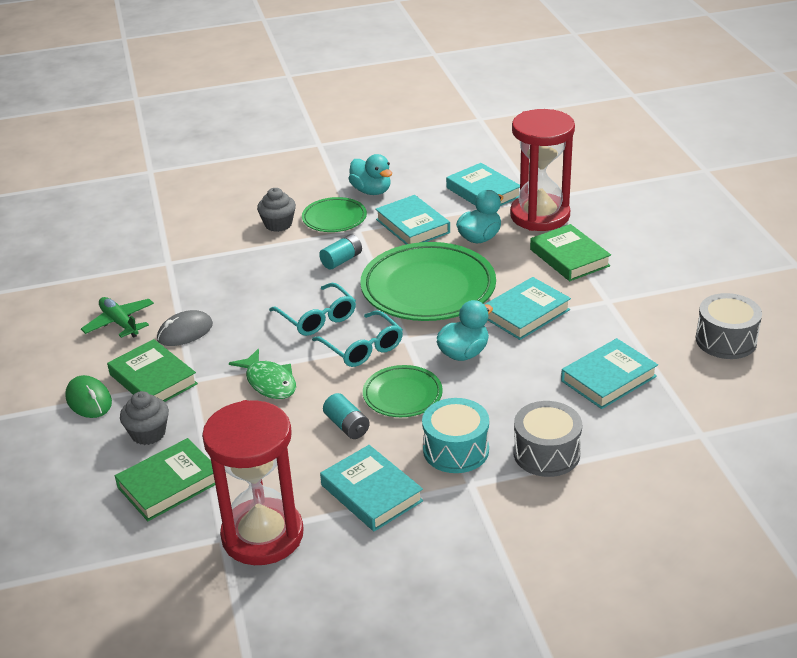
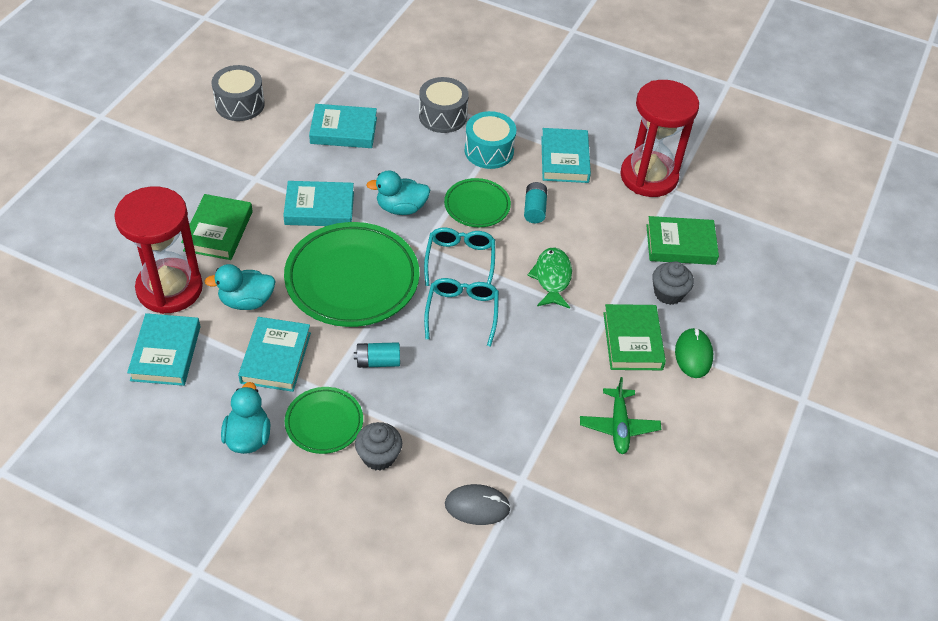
camera: 145 degrees left, 15 degrees up
grey mouse [157,310,213,346] -> grey mouse moved to [445,484,511,525]

